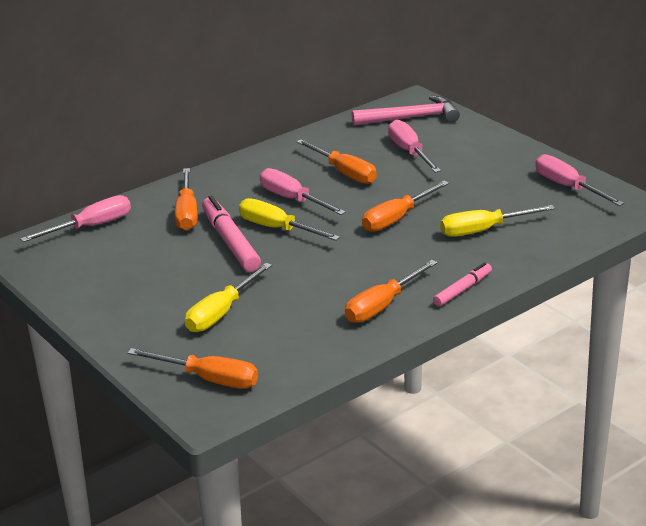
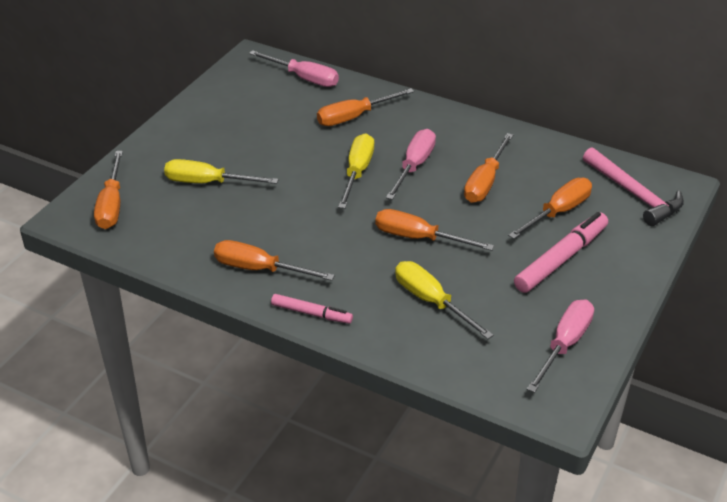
camera: 65 degrees right, 10 degrees up
pink marker [202,196,261,272] -> pink marker moved to [514,212,608,293]
pink screwdriver [388,119,441,173] -> orange screwdriver [508,178,592,239]

